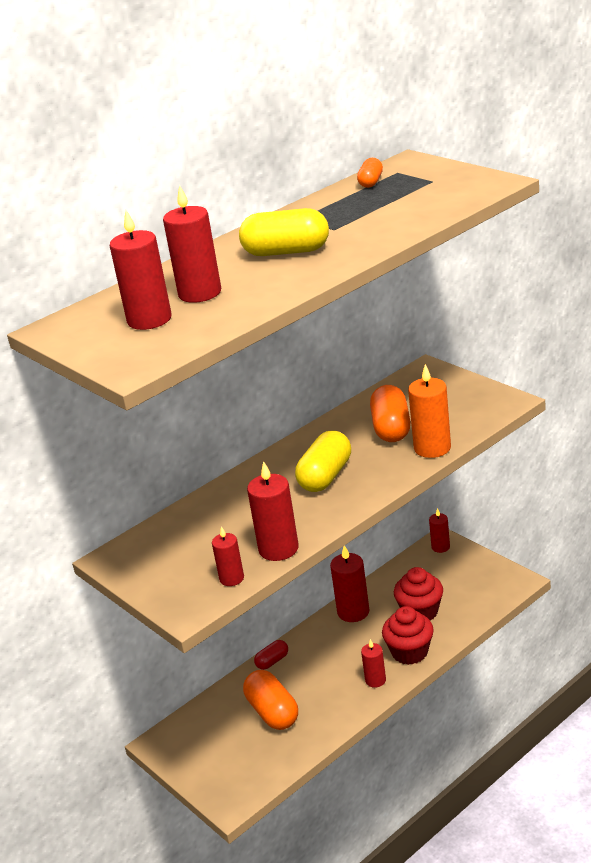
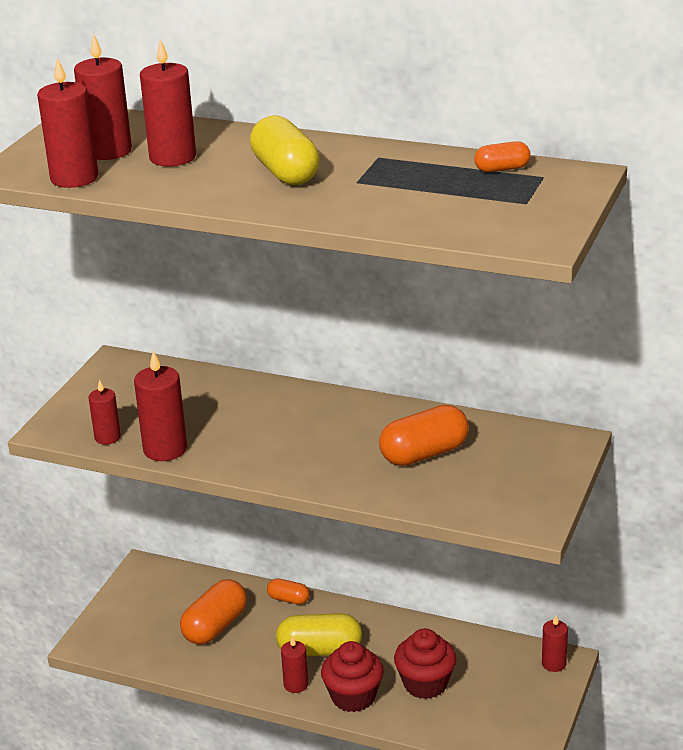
camera: 60 degrees right, 0 degrees up
red capsule [254,640,288,670] -> orange capsule [267,578,310,605]
yellow capsule [295,431,351,492] -> yellow capsule moved to [276,613,362,656]
red candle [330,546,369,622] -> red candle moved to [37,58,99,188]
orange candle [408,364,451,458] -> none

